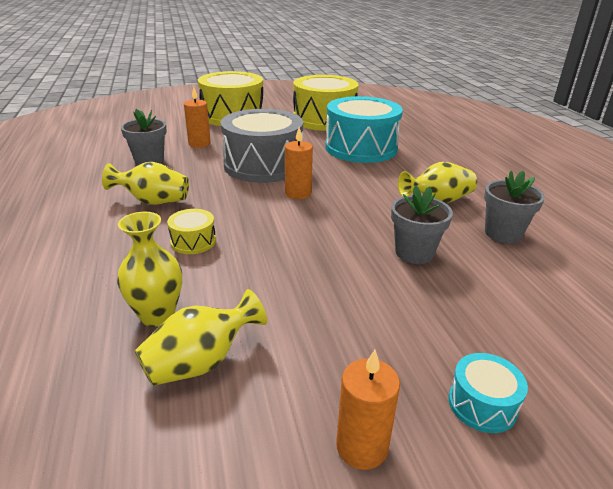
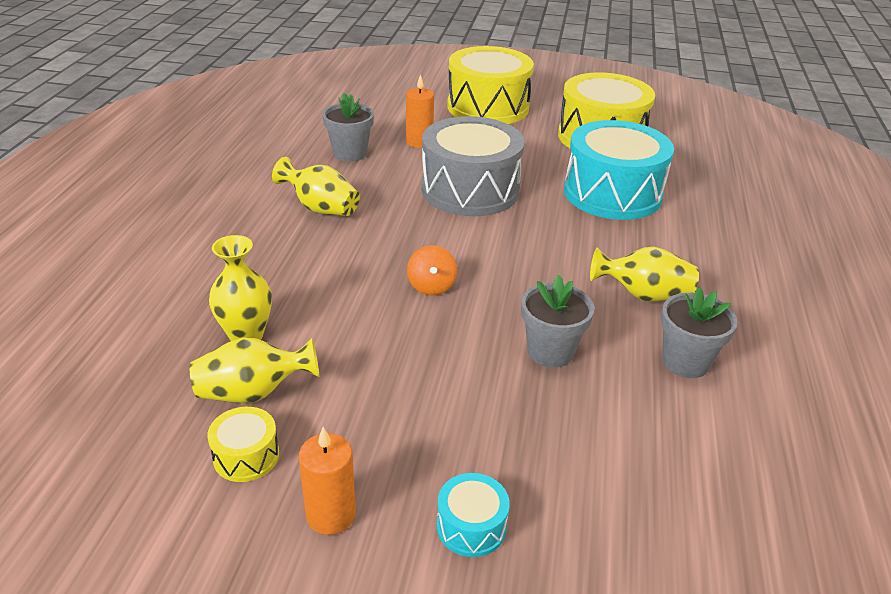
camera: 25 degrees right, 5 degrees up
yellow drum [167,209,216,254] -> yellow drum moved to [207,407,279,482]
orange candle [285,127,313,199] -> none
none -> orange spinning top [407,245,457,295]

